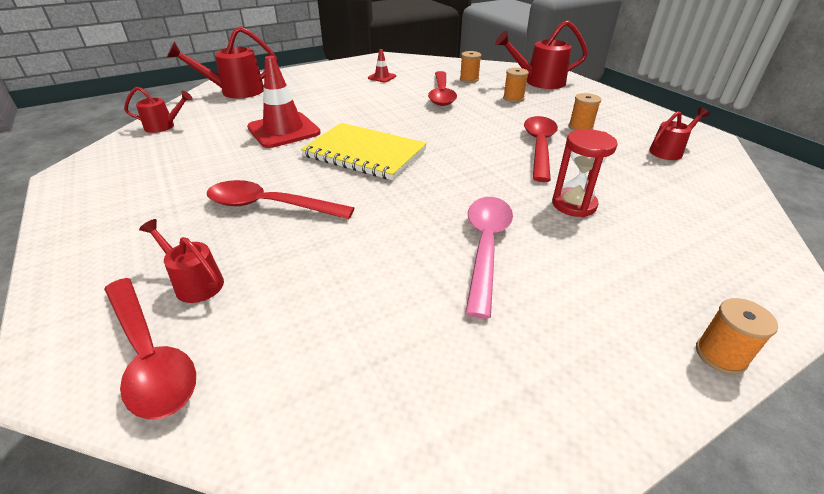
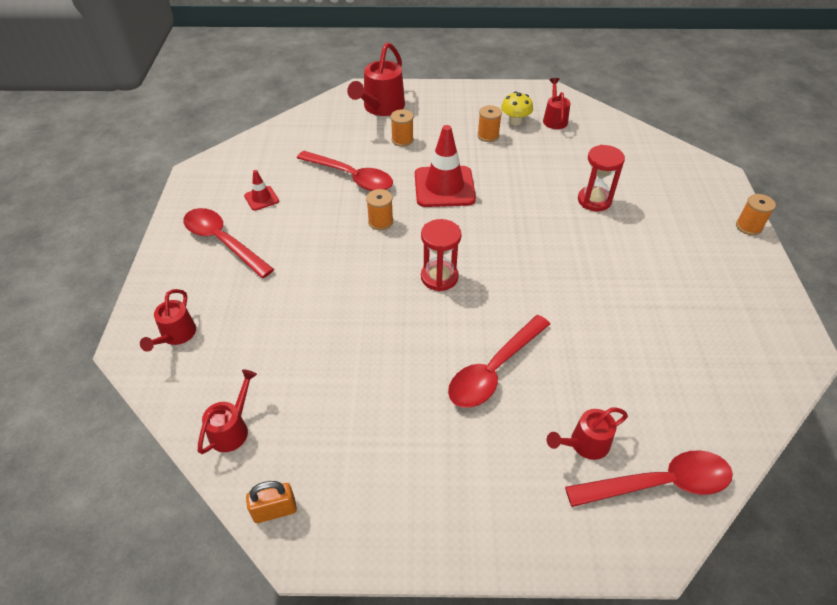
camera: 60 degrees left, 10 degrees up
red watering can [167,26,277,98] -> red watering can [140,289,196,352], size x0.59
red traffic cone [247,56,321,148] -> red traffic cone moved to [415,125,476,207]
yellow notebook [301,123,427,180] -> red hourglass [421,219,461,291]
orange spool [460,51,481,83] -> orange spool moved to [366,189,393,230]
pink spoon [465,197,513,319] -> none
red spoon [524,116,558,182] -> red spoon moved to [183,208,274,278]
none -> orange padlock [246,481,297,523]
none -> yellow mushroom [501,91,533,125]

